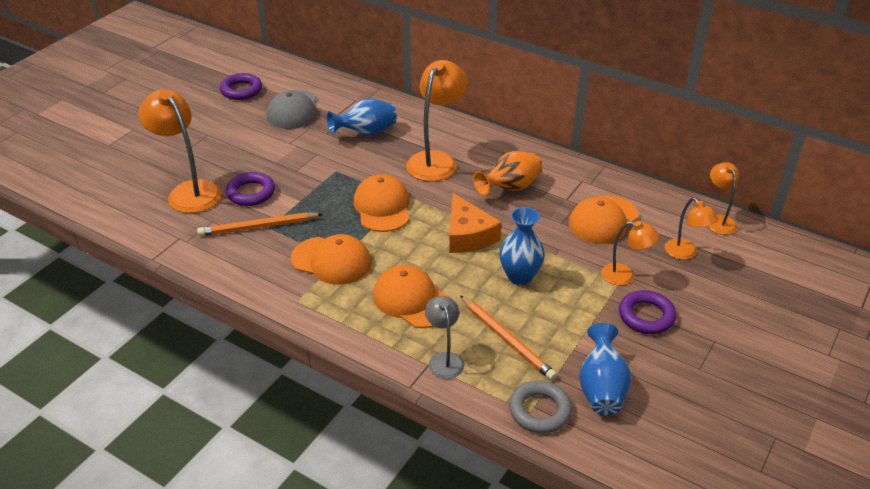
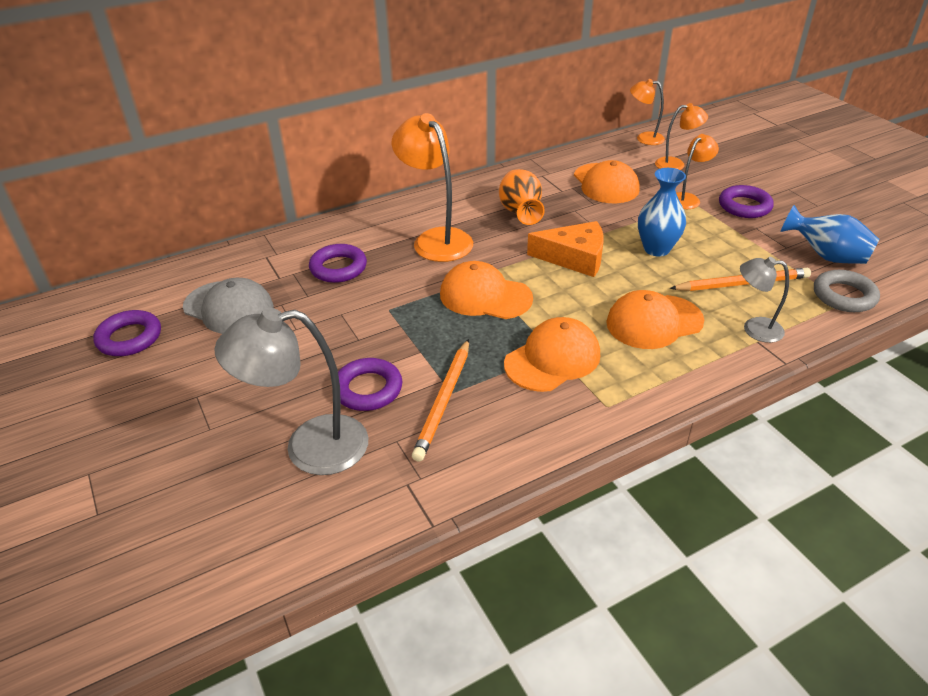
camera: 60 degrees left, 0 degrees up
orange lamp [138,89,221,213] -> grey lamp [214,308,368,475]
blue vase [327,99,397,136] -> purple ring [309,244,367,283]

